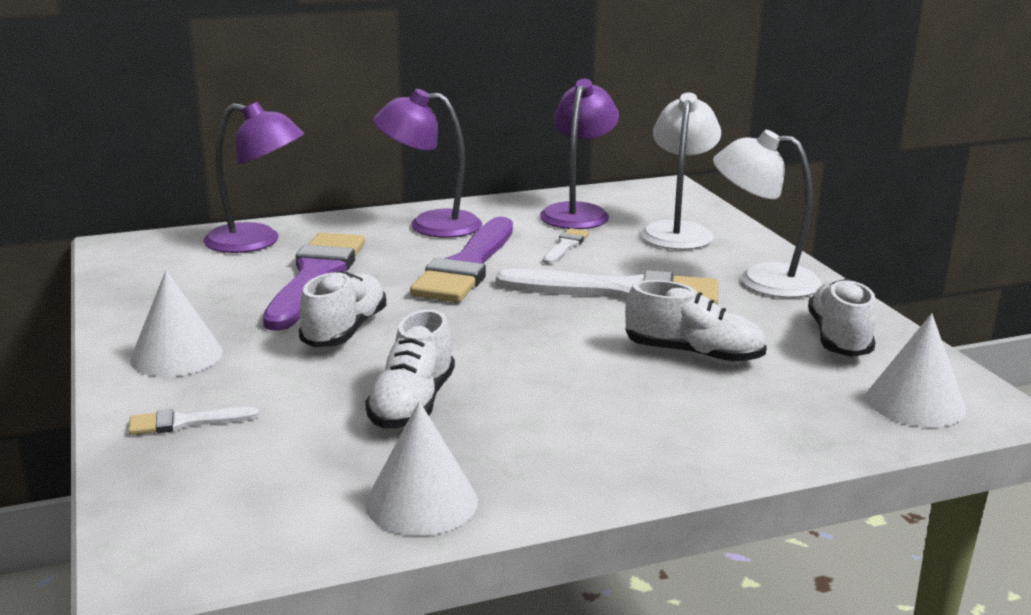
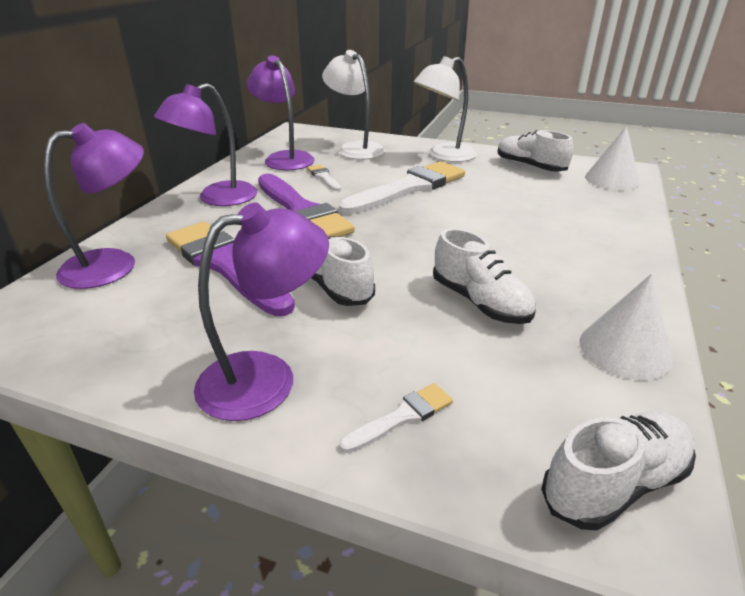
camera: 50 degrees left, 10 degrees up
white brush [128,407,259,435] -> white brush turned 150 degrees counterclockwise [339,383,453,453]
white cone [130,270,223,377] -> purple lamp [194,203,329,421]
white shoe [625,280,767,363] -> white shoe moved to [541,412,696,531]

